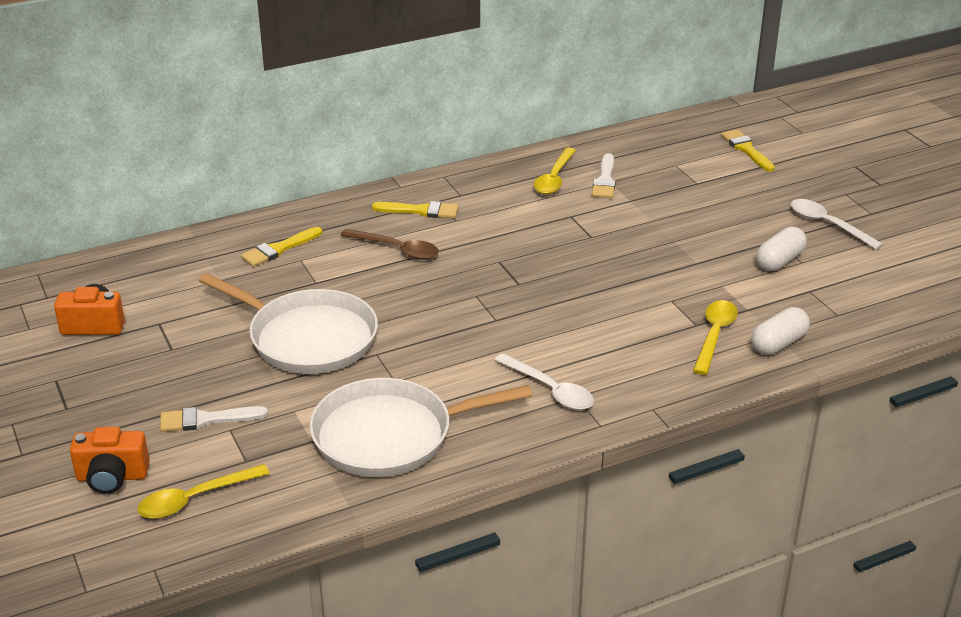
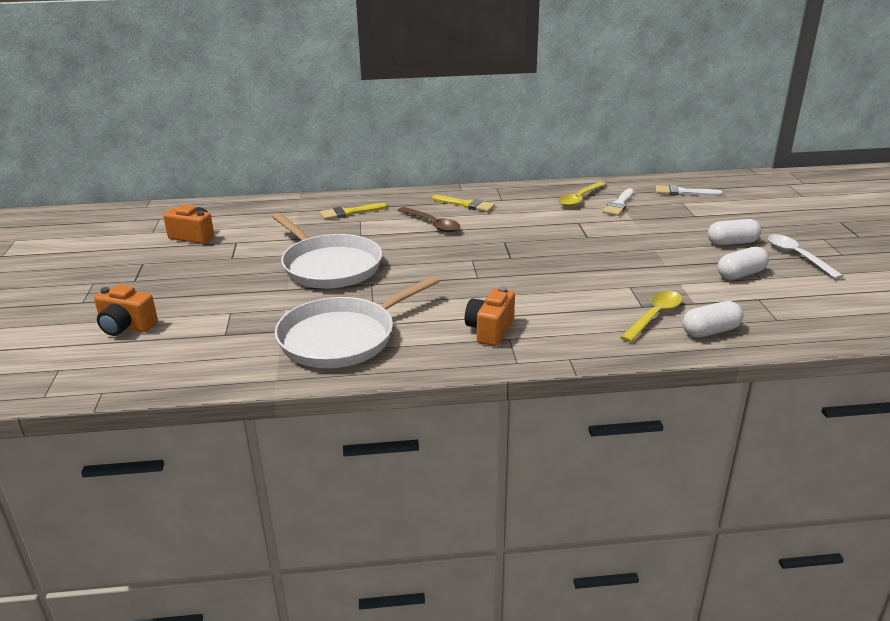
camera: 20 degrees right, 5 degrees down
yellow spoon [137,464,270,519] -> none
white brush [160,406,268,432] -> white brush moved to [655,185,723,196]
white pan [309,378,532,477] -> white pan turned 45 degrees counterclockwise [275,276,439,368]
white spoon [494,353,594,410] -> orange camera [465,287,515,346]
yellow brush [721,129,775,172] -> none
none -> white capsule [708,219,761,245]

